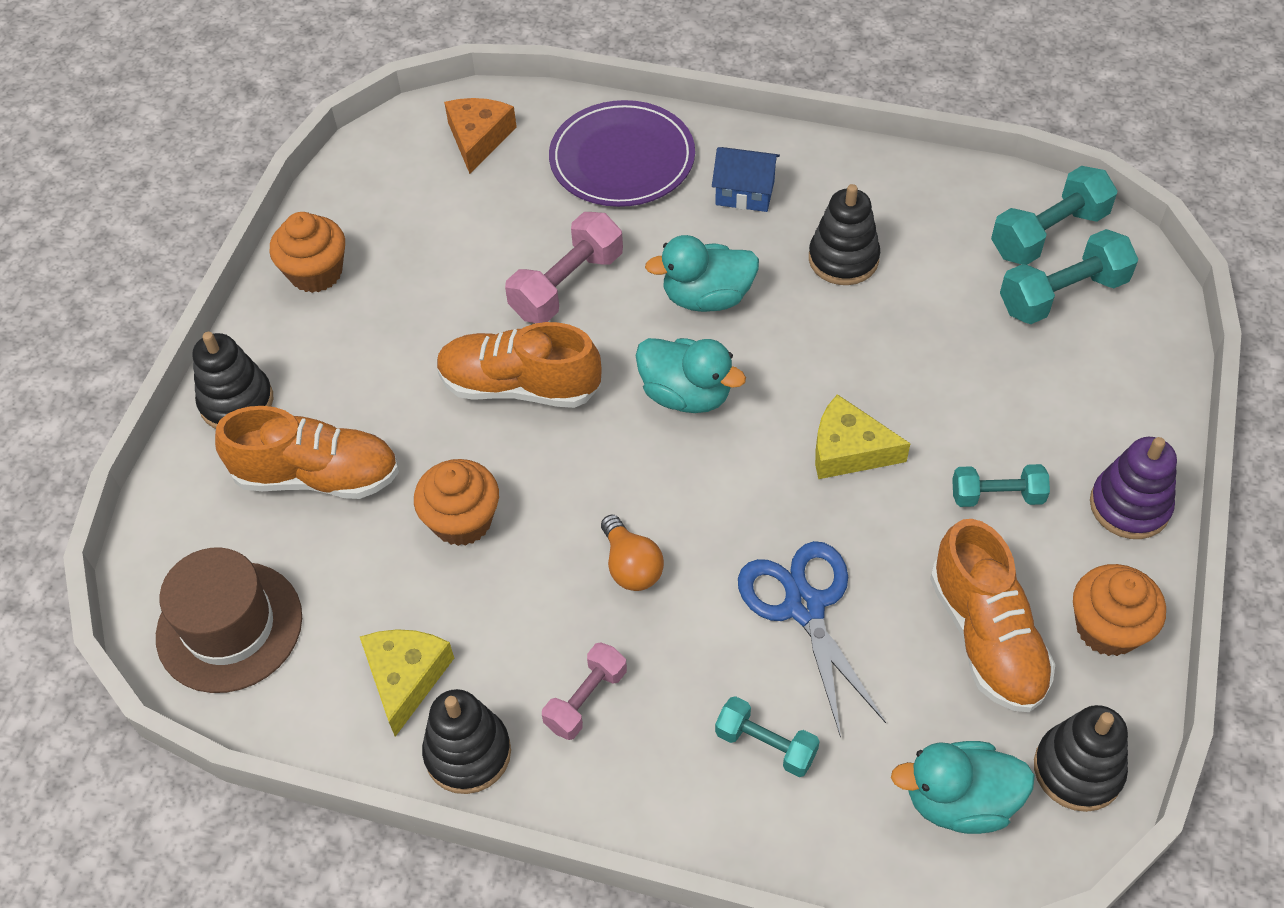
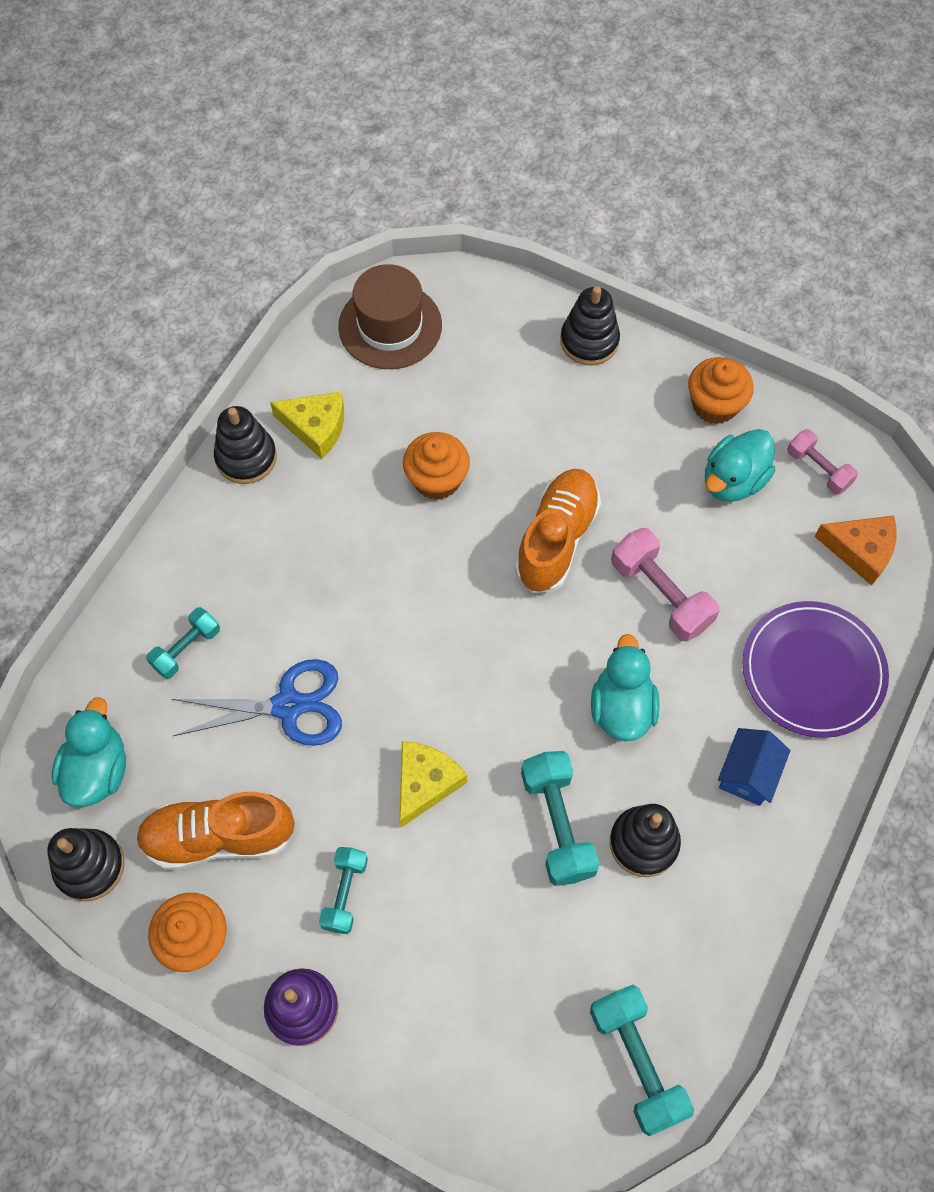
camera: 100 degrees right, 10 degrees up
orange shoe [215,406,399,499] -> none
pink dumbbell [542,642,627,740] -> pink dumbbell moved to [787,429,858,495]
orange light bulb [601,515,664,591] -> none
turquoise duck [636,338,746,413] -> turquoise duck moved to [705,429,775,502]
turquoise dumbbell [1000,229,1139,324] -> turquoise dumbbell moved to [521,751,600,886]

